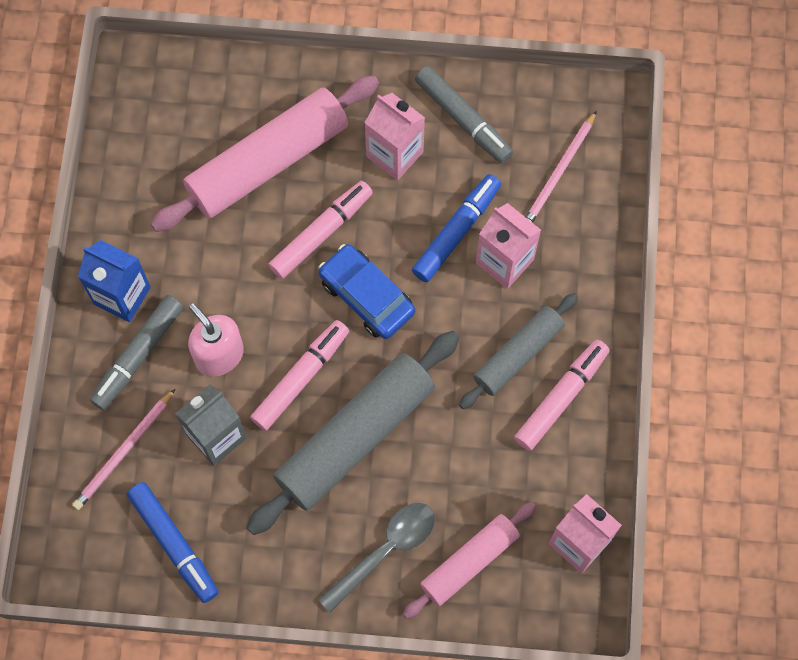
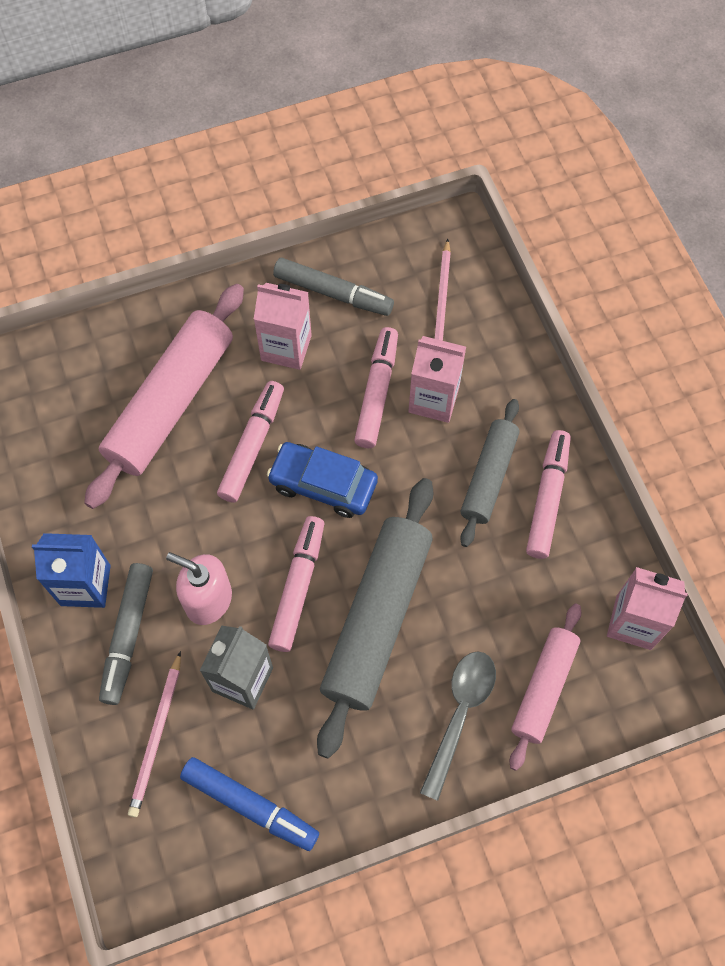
camera: 25 degrees left, 5 degrees down
blue marker [412,174,501,282] -> pink marker [354,327,398,448]

